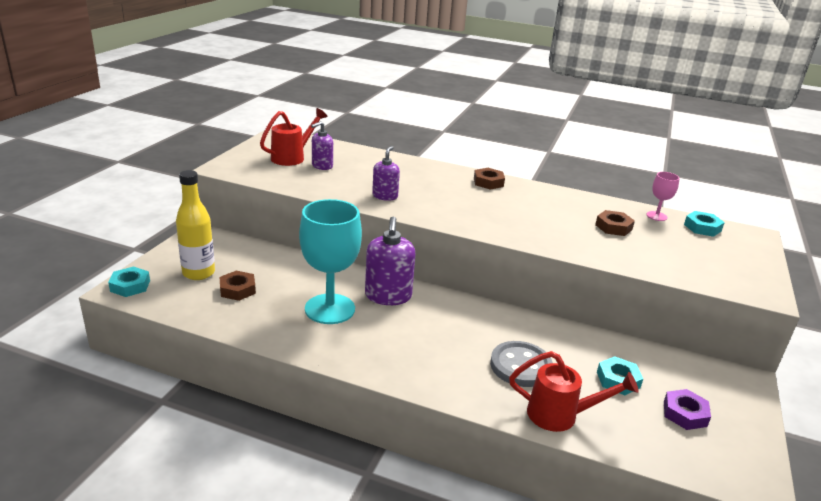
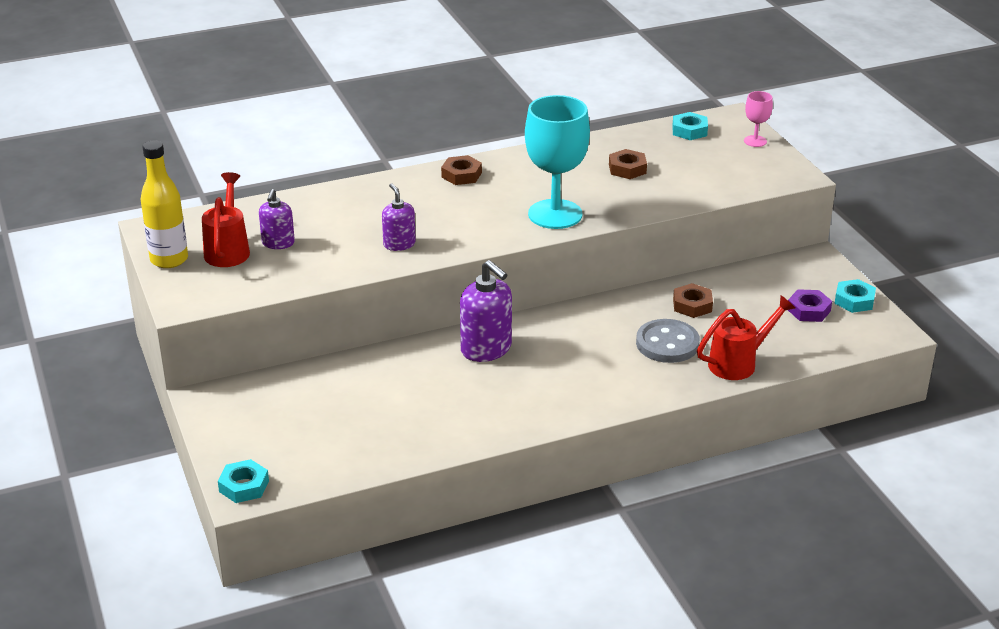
camera: 40 degrees left, 5 degrees up
yellow bottle [176,170,215,280] -> yellow bottle moved to [141,140,188,268]
brown nut [220,271,256,301] -> brown nut moved to [673,283,713,318]
turquoise goblet [299,199,362,324] -> turquoise goblet moved to [525,95,590,229]
turquoise nut [597,356,643,395] -> turquoise nut moved to [834,279,876,313]
pink goblet [646,172,680,221] -> pink goblet moved to [744,91,773,147]

